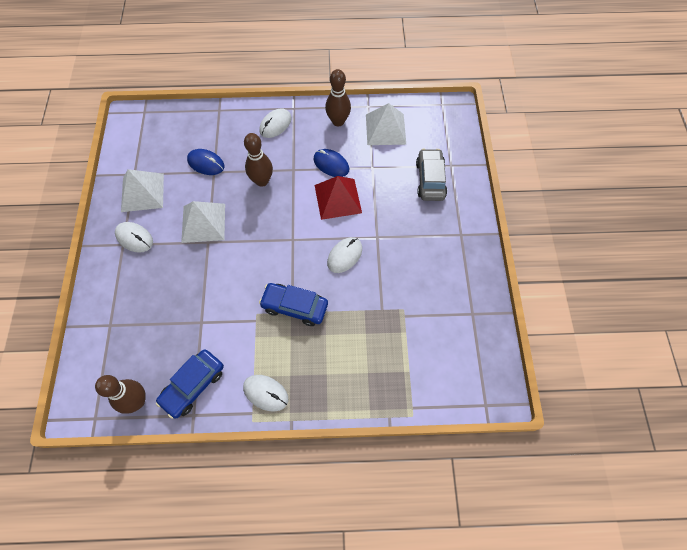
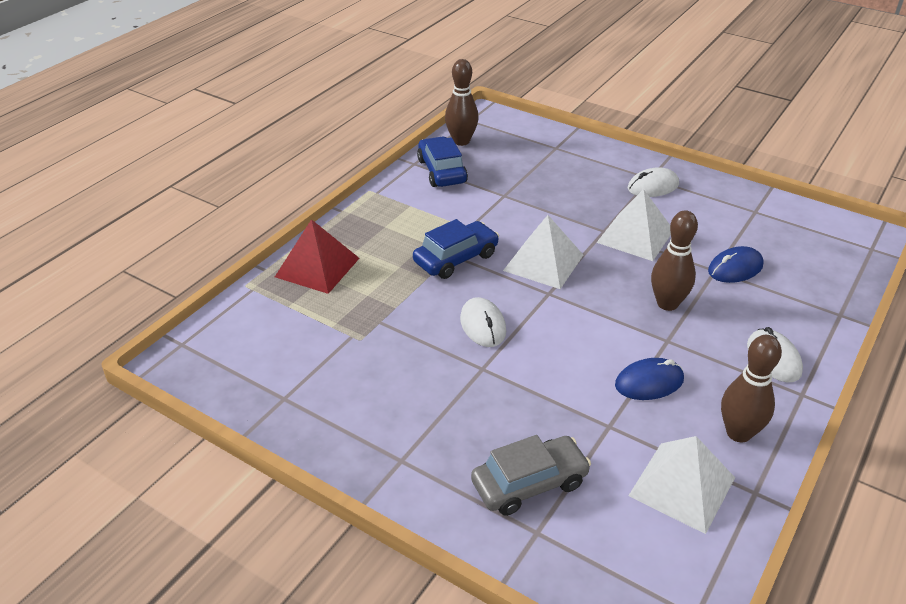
camera: 125 degrees right, 25 degrees down
white pyramid [121,169,164,212] -> white pyramid moved to [503,215,583,289]
white mouse [243,375,288,412] -> none
red pyramid [315,176,362,220] -> red pyramid moved to [275,219,359,294]
grey car [416,148,447,201] -> grey car turned 60 degrees counterclockwise [471,435,591,516]

